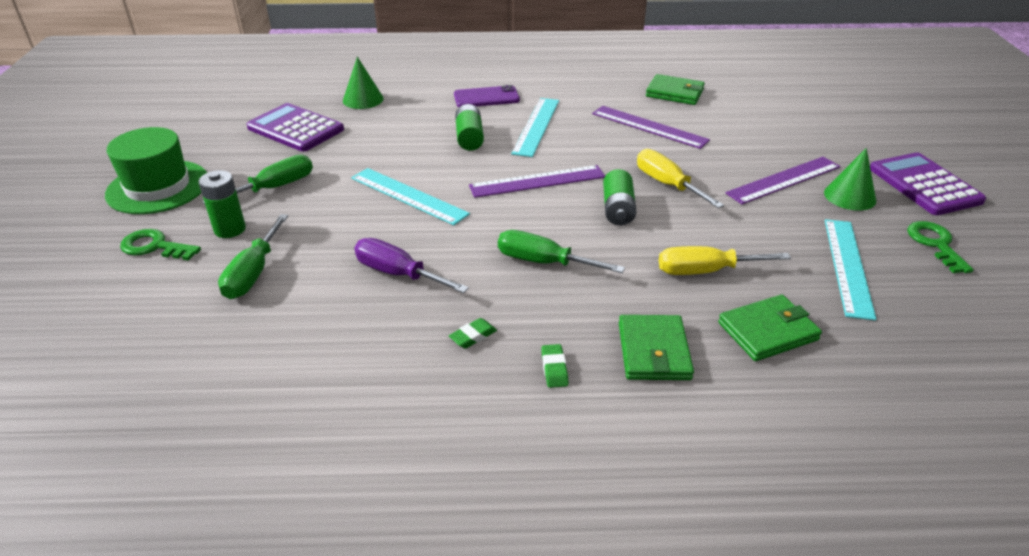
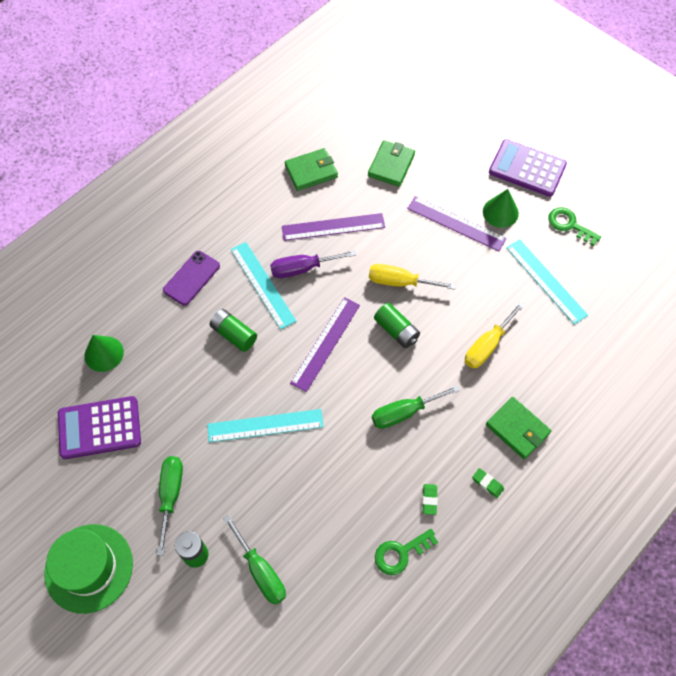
camera: 45 degrees left, 25 degrees up
green key [120,229,201,261] -> green key moved to [375,529,438,575]
purple screwdriver [354,238,469,293] -> purple screwdriver moved to [270,250,356,278]
green wallet [718,295,822,361] -> green wallet moved to [368,140,415,187]
purple ruler [725,157,840,204] -> purple ruler turned 75 degrees counterclockwise [407,196,507,251]

